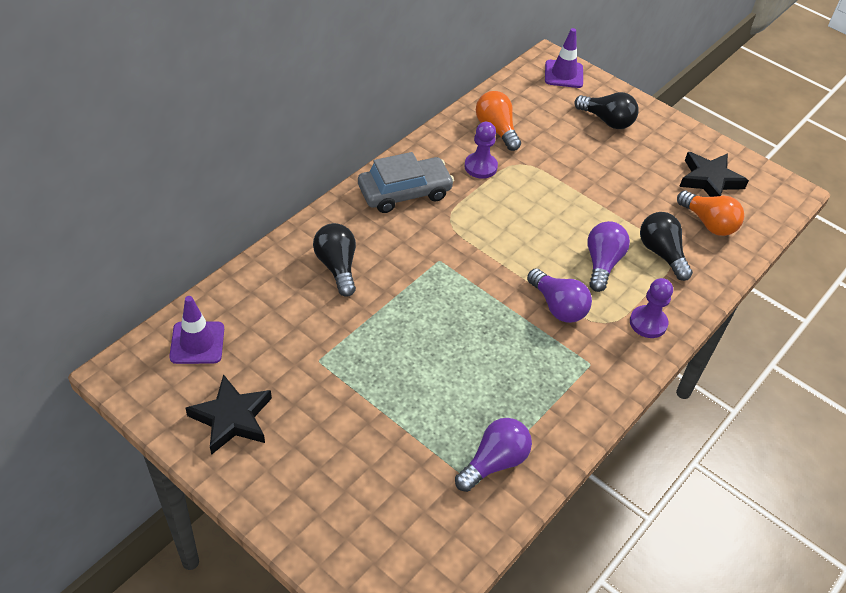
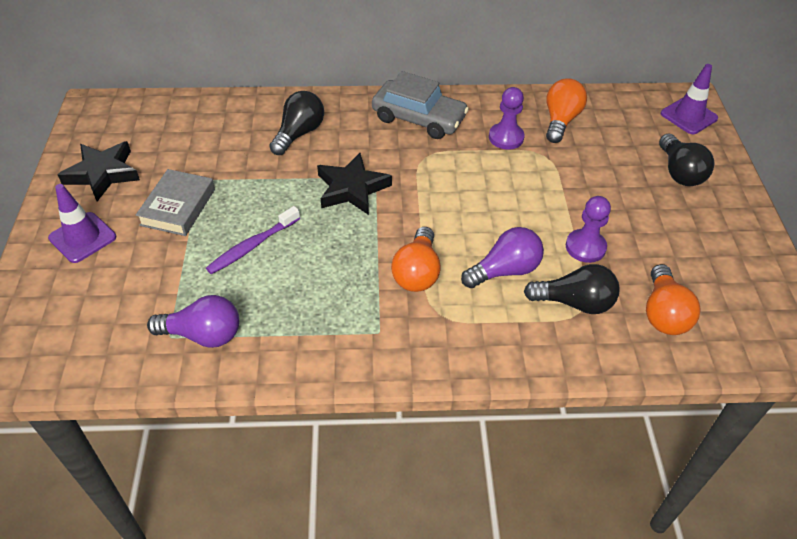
camera: 50 degrees right, 0 degrees up
purple traffic cone [169,296,224,364] -> purple traffic cone moved to [48,184,116,263]
purple light bulb [527,268,592,323] -> orange light bulb [391,227,441,292]
purple pawn [630,278,673,338] -> purple pawn moved to [566,196,611,263]
black light bulb [640,212,693,281] -> black light bulb turned 75 degrees clockwise [524,264,620,314]
black star [679,152,749,197] -> black star moved to [317,153,392,215]
none -> grey book [136,169,215,236]
none -> purple toothbrush [206,206,300,274]

